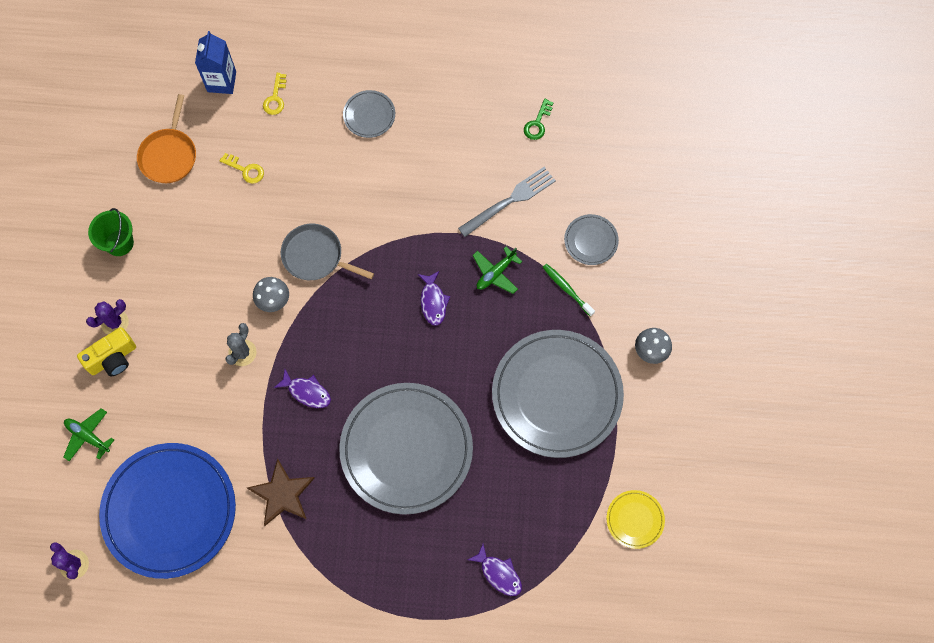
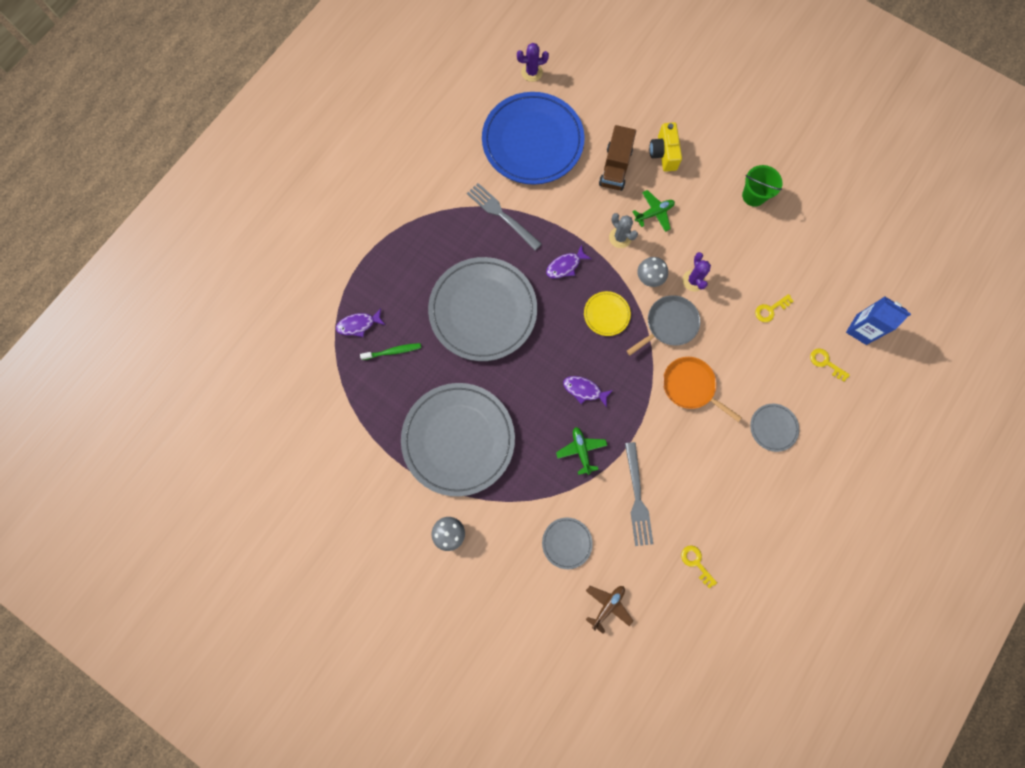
camera: 120 degrees right, 5 degrees up
green plane [64,408,114,461] -> green plane moved to [632,190,675,232]
purple cactus [86,299,129,334] -> purple cactus moved to [682,252,711,291]
orange pan [137,94,196,183] -> orange pan moved to [663,357,742,422]
brown star [247,458,315,526] -> grey fork [467,183,542,250]
green key [524,99,554,140] -> yellow key [681,545,717,589]
green toothbrush [542,264,595,317] -> green toothbrush moved to [360,343,421,360]
yellow plate [606,490,665,549] -> yellow plate moved to [584,291,631,336]
none -> brown plane [586,586,633,634]
none -> brown truck [599,125,636,191]

